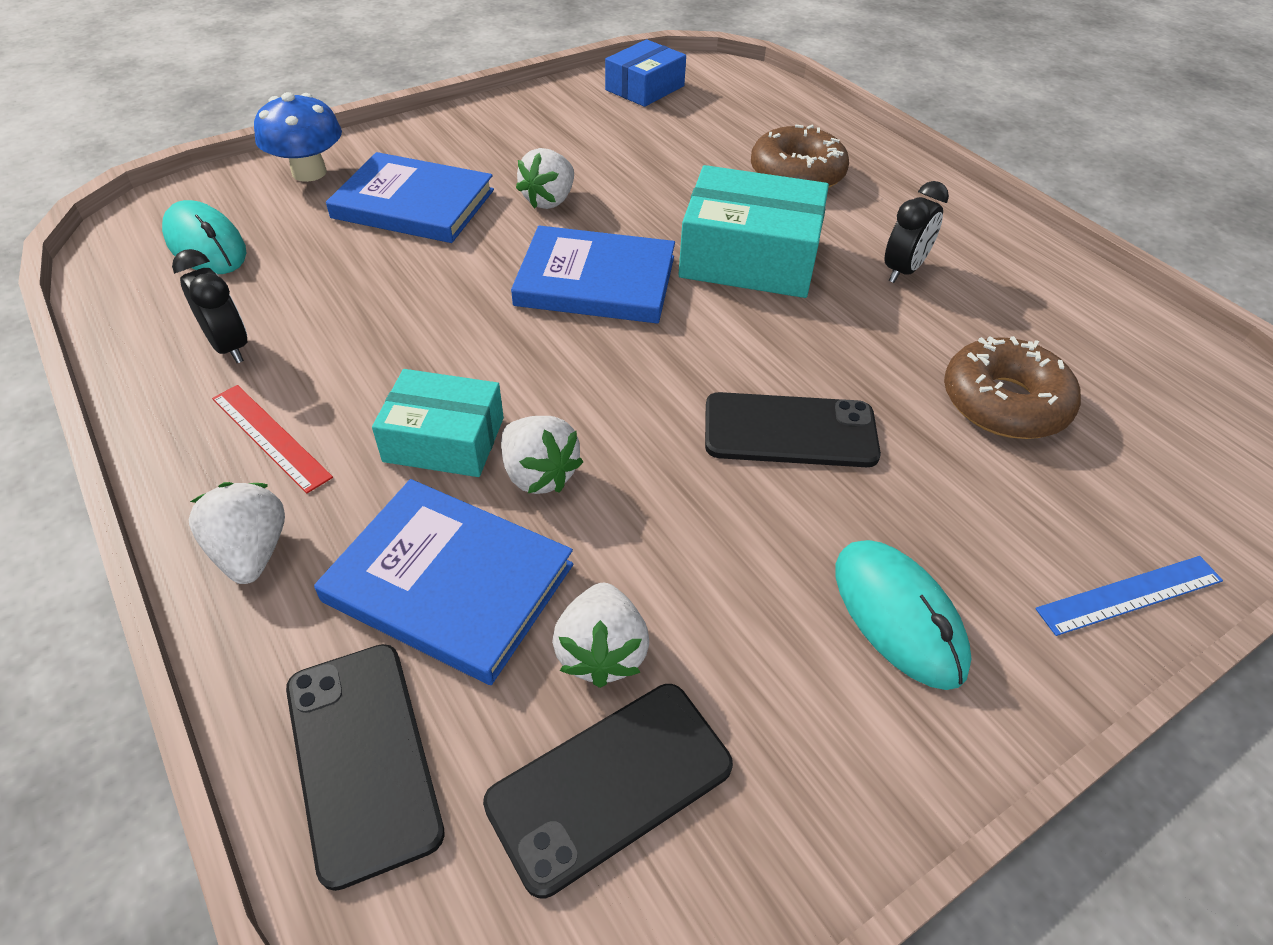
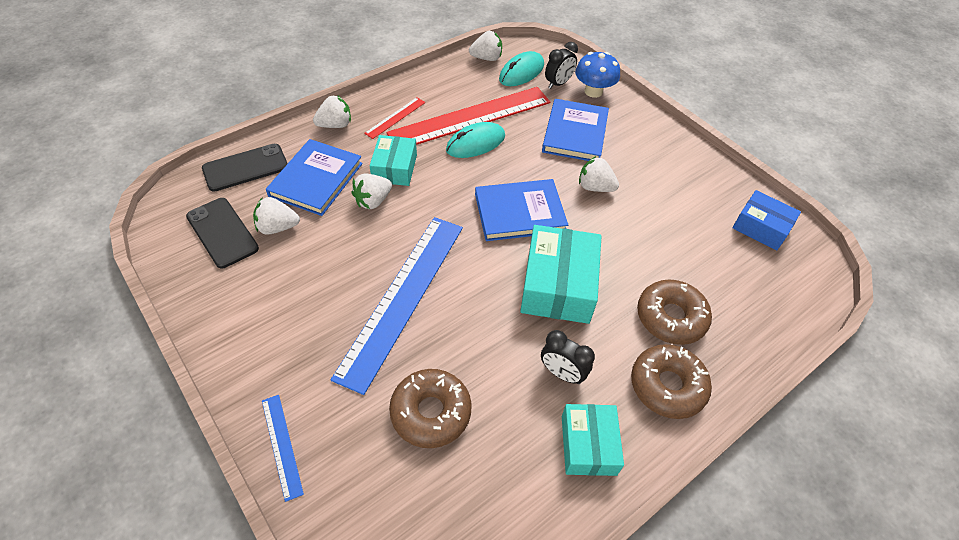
camera: 85 degrees right, 5 degrees up
black clock [172,249,247,363] -> black clock moved to [545,42,578,89]
blue book [511,225,675,324] -> blue book turned 75 degrees clockwise [475,179,568,241]
black phone [705,392,881,467] -> blue ruler [331,217,463,395]
turquoise mouse [835,540,972,690] -> turquoise mouse moved to [446,122,505,158]
none -> red ruler [386,87,550,145]
none -> white strawberry [469,31,502,61]
none -> turquoise box [562,404,624,476]
none -> brown donut [631,344,712,419]

